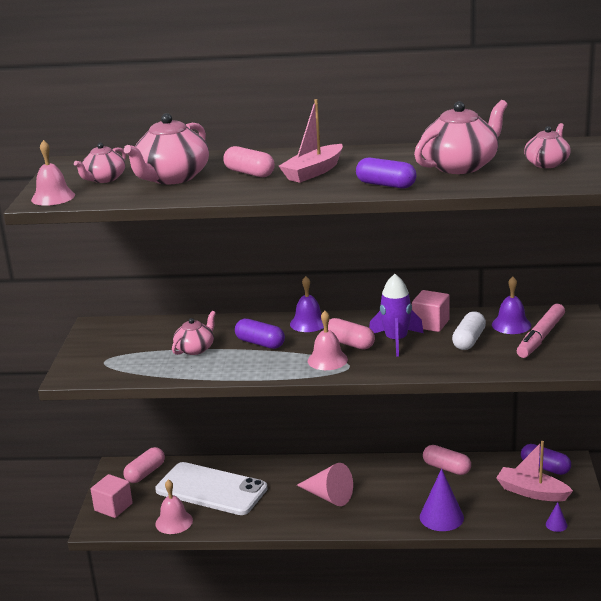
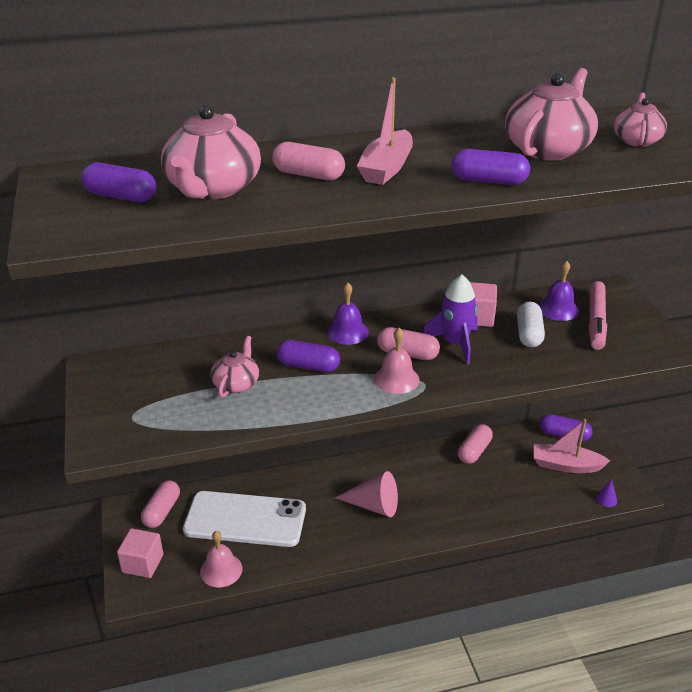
camera: 20 degrees left, 10 degrees up
pink bell [31,140,75,206] -> none
pink teapot [74,143,126,183] -> purple capsule [81,162,156,202]
purple cone [420,469,464,531] -> none
pink capsule [423,445,471,475] -> pink capsule turned 75 degrees counterclockwise [458,424,493,464]

